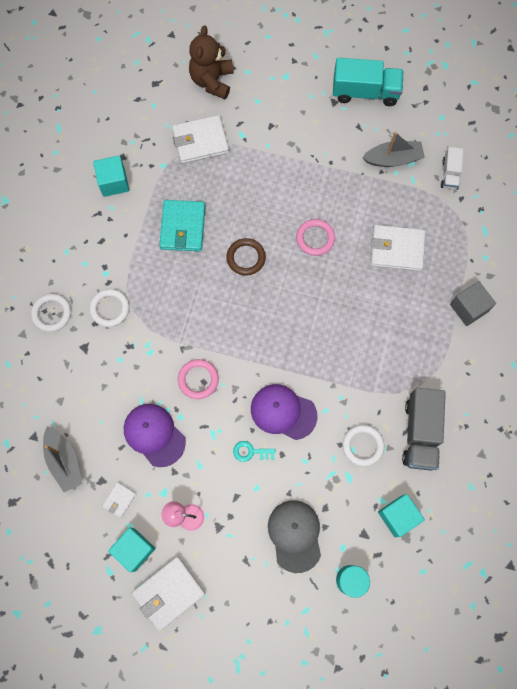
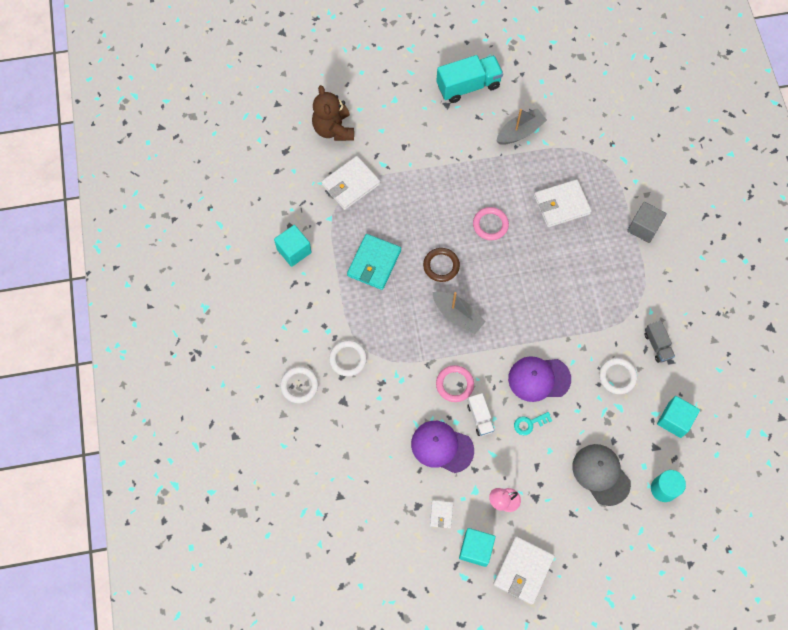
camera: 25 degrees left, 5 degrees down
grey boat [43,426,83,492] -> grey boat moved to [432,292,486,334]
turquoise wallet [159,200,205,251] -> turquoise wallet turned 45 degrees clockwise [347,234,401,290]
grey truck [402,388,446,471] -> grey truck [645,321,675,363], size x0.55
white truck [441,147,463,190] -> white truck moved to [467,393,495,436]

